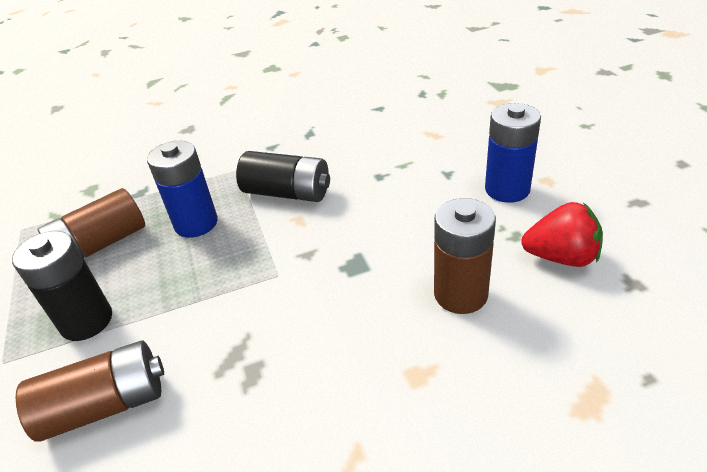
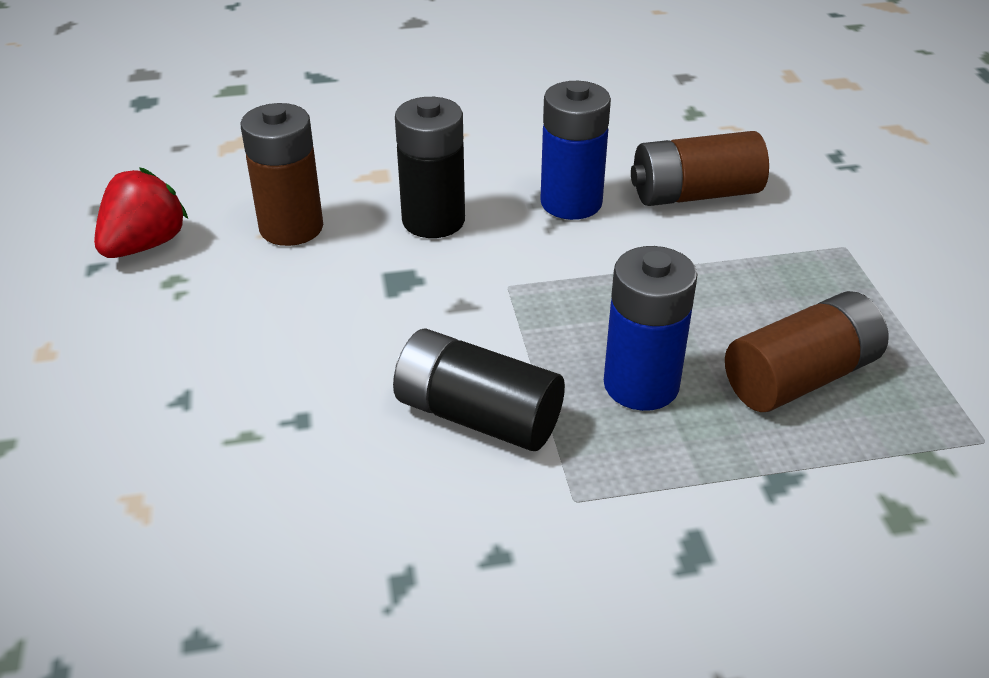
camera: 175 degrees left, 0 degrees up
black battery [12,231,112,341] -> black battery moved to [395,97,465,238]
blue battery [485,103,541,203] -> blue battery moved to [540,81,611,220]
red strawberry [521,202,603,267] -> red strawberry turned 105 degrees clockwise [94,167,188,258]

